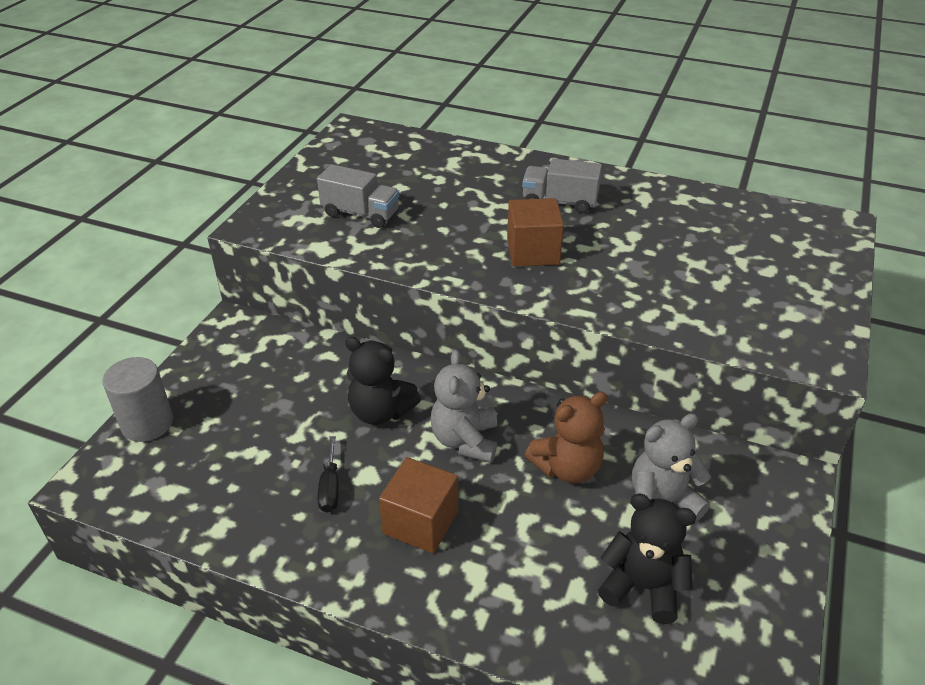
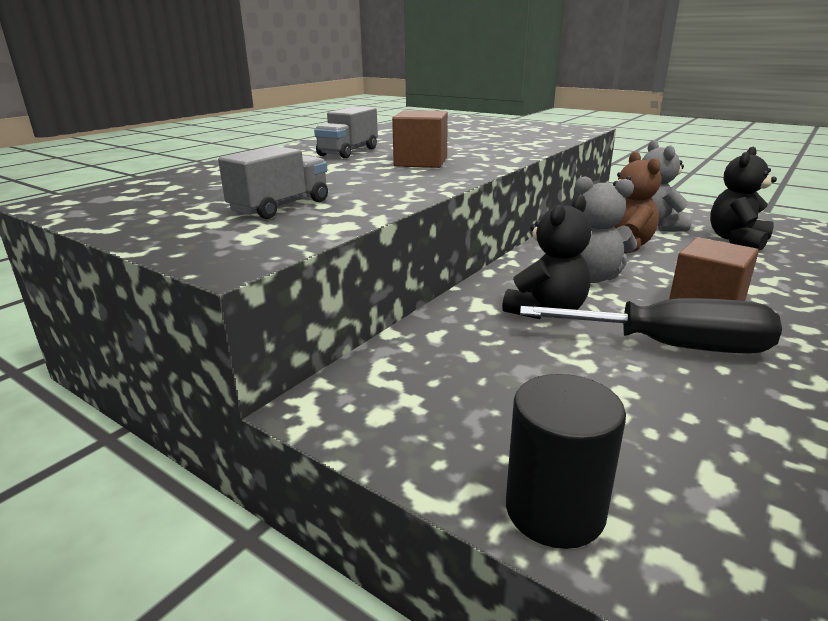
camera: 75 degrees left, 15 degrees down
grey cylinder [102,357,173,442] -> black cylinder [506,374,626,549]
black screwdriver [317,436,339,513] -> black screwdriver [520,298,782,354], size x2.14

